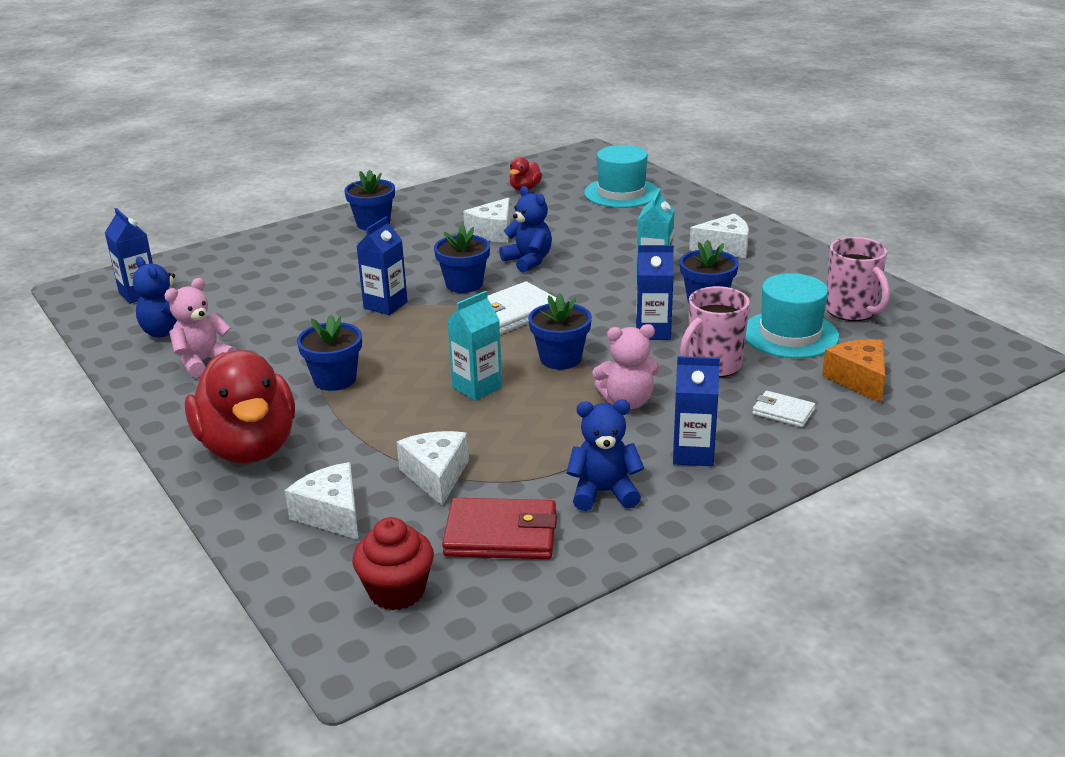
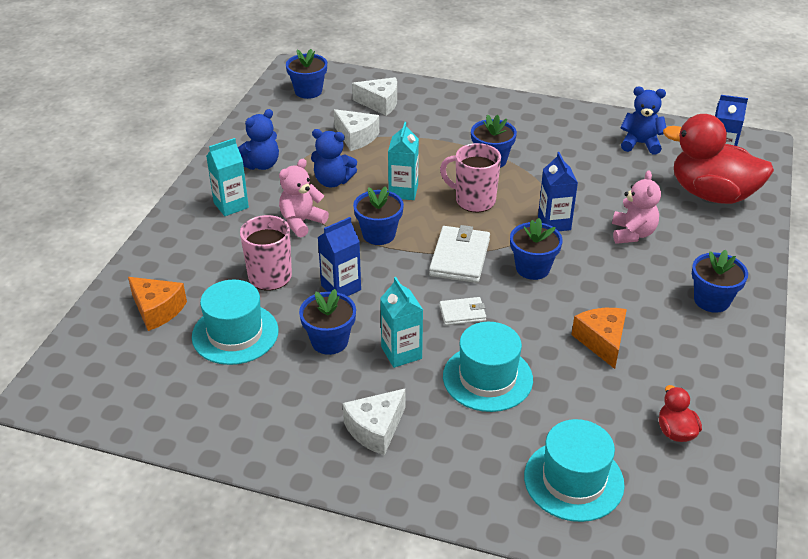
camera: 140 degrees right, 10 degrees up
pink teddy bear [164,278,237,378] -> pink teddy bear moved to [612,171,661,244]
red duck [185,350,295,463] -> red duck moved to [663,114,774,204]
red cupcake [353,517,434,610] -> blue flower pot [286,49,327,99]
red wallet [442,498,557,559] -> none
white cheese [463,198,510,242] -> orange cheese [571,308,627,369]
blue teddy bear [499,186,552,273] -> blue teddy bear moved to [311,129,357,188]
blue carton [673,356,720,466] -> turquoise carton [206,138,249,216]
white wallet [752,391,815,427] -> white wallet moved to [439,297,486,325]
pink mug [826,237,890,321] -> pink mug moved to [440,143,501,212]
none -> turquoise hat [443,322,533,412]

